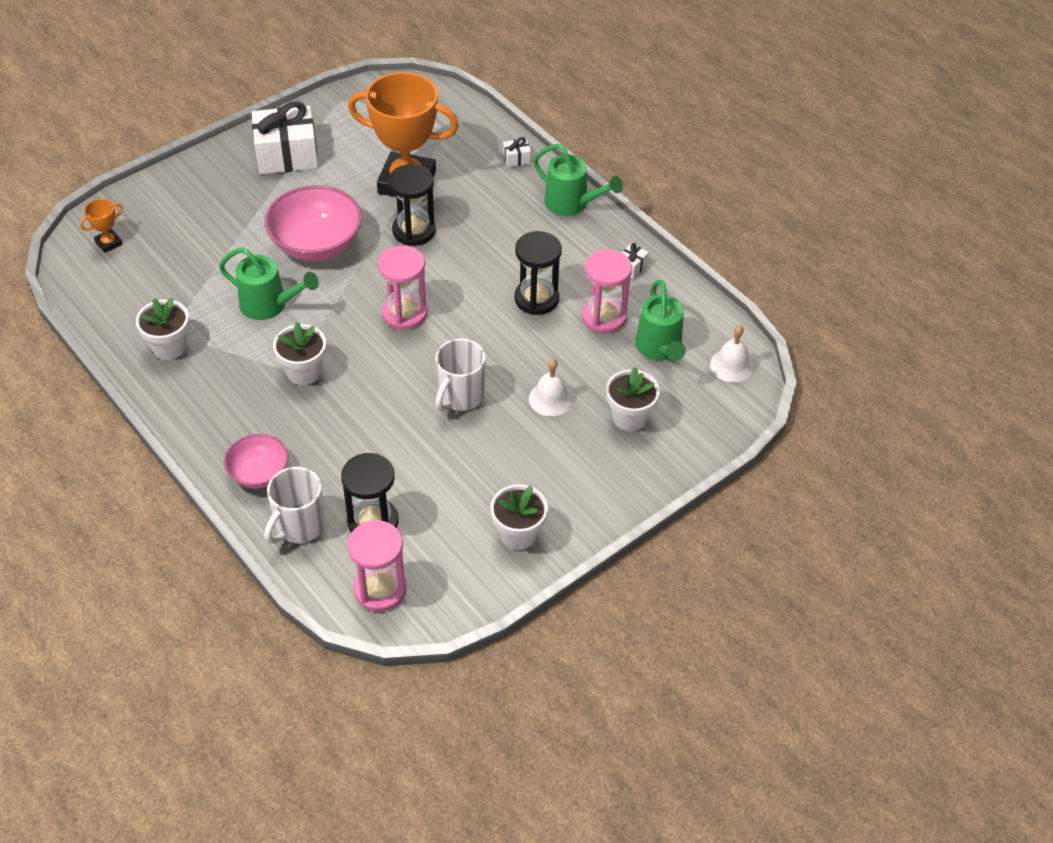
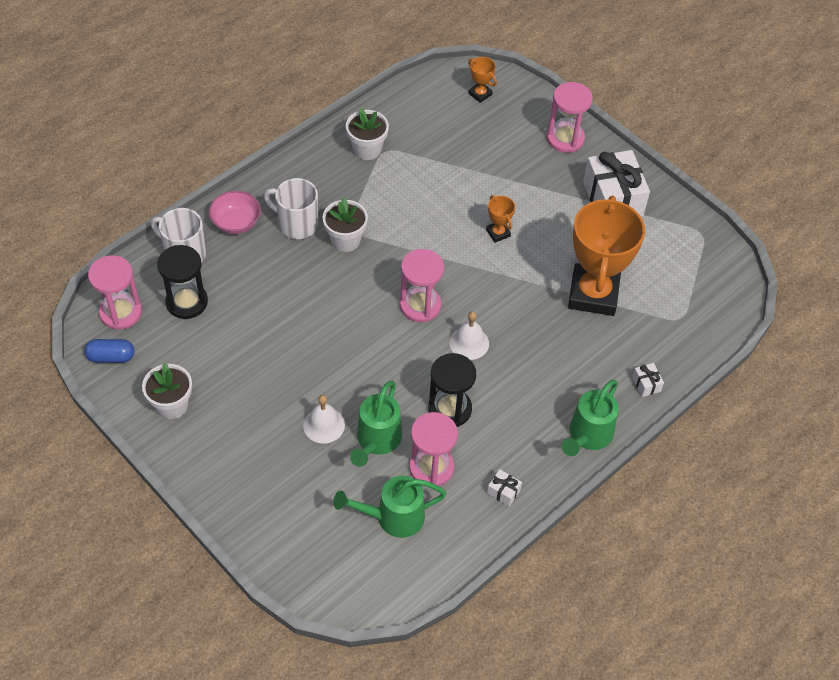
camera: 85 degrees right, 5 degrees up
green watering can [219,247,319,320] -> green watering can moved to [350,381,402,467]
pink bowl [264,185,362,262] -> orange trophy [486,195,515,243]
black hourglass [389,164,436,246] -> none
white mug [435,338,486,411] -> white mug moved to [264,178,318,239]
white flower pot [606,367,660,431] -> none
white bell [710,325,754,383] -> white bell moved to [449,311,489,360]
none -> blue capsule [84,339,135,363]
none -> pink hourglass [547,82,593,153]

